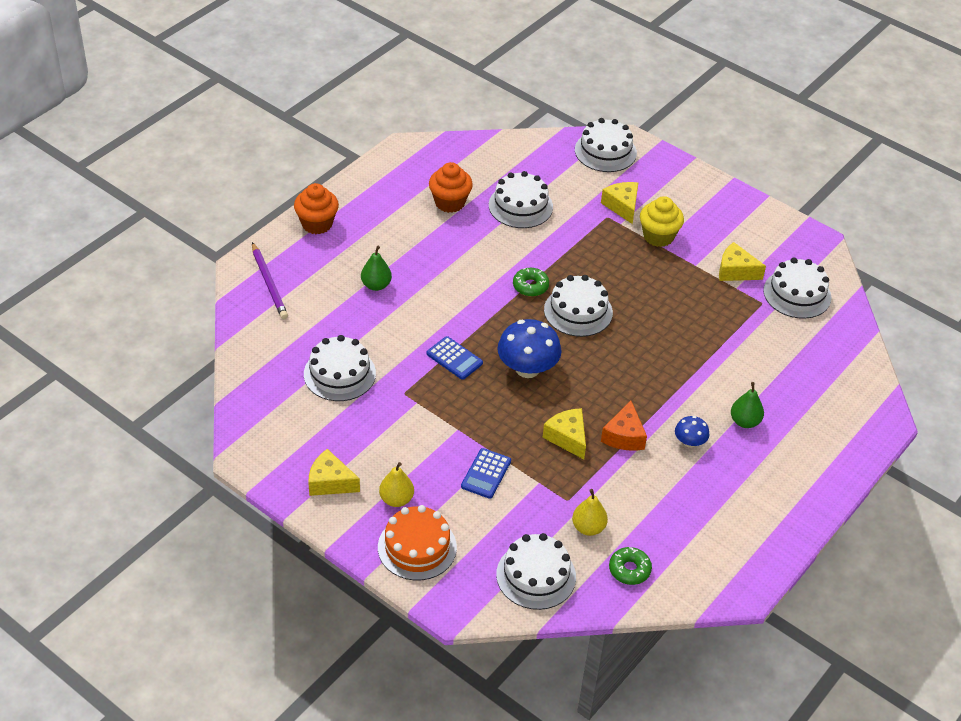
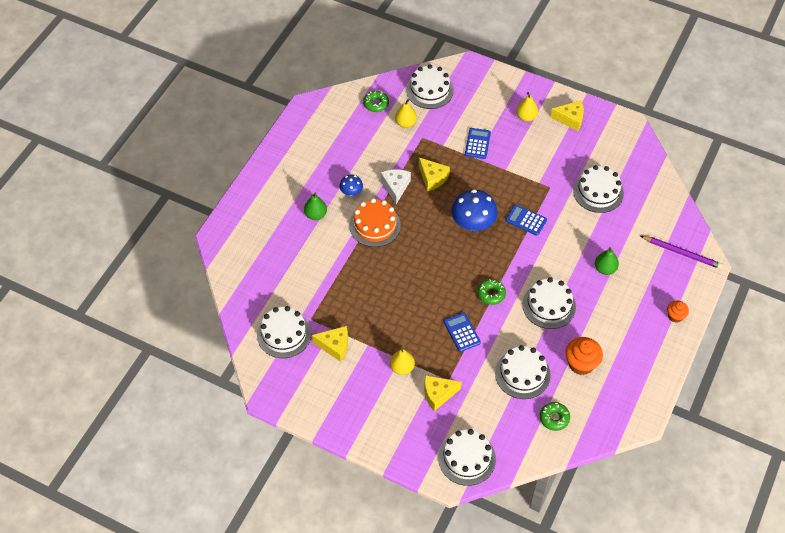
camera: 170 degrees right, 10 degrees up
purple pencil [252,242,288,319] -> purple pencil turned 150 degrees clockwise [641,236,723,269]
orange cupcake [294,183,339,234] -> orange cupcake [667,300,689,323], size x0.60
orange cake [378,505,457,580] -> orange cake moved to [349,198,401,247]
white cake [544,275,613,337] -> white cake moved to [522,277,576,329]
yellow cheese [601,182,638,224] -> yellow cheese turned 105 degrees clockwise [424,375,462,411]
orange cheese [601,400,647,451] -> white cheese [381,169,411,204]
yellow cupcake [640,196,684,247] -> yellow pear [390,345,415,375]
none -> blue calculator [444,312,481,352]
none -> green donut [540,402,570,431]

